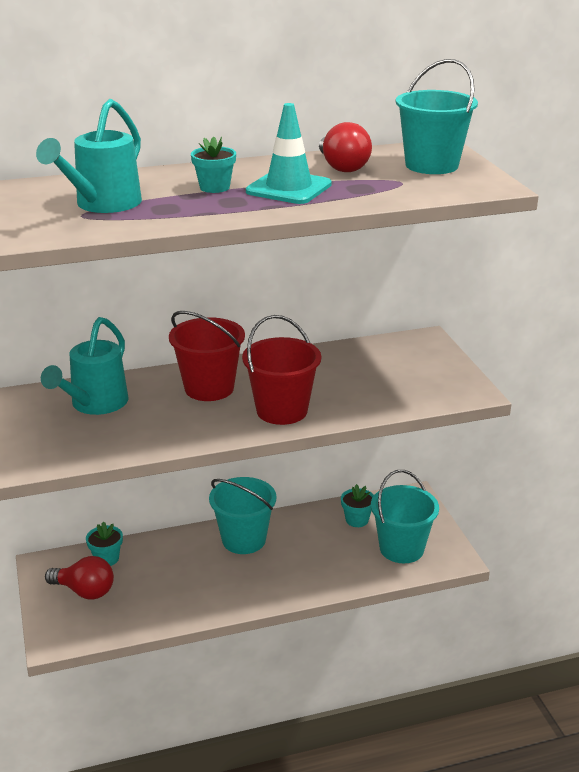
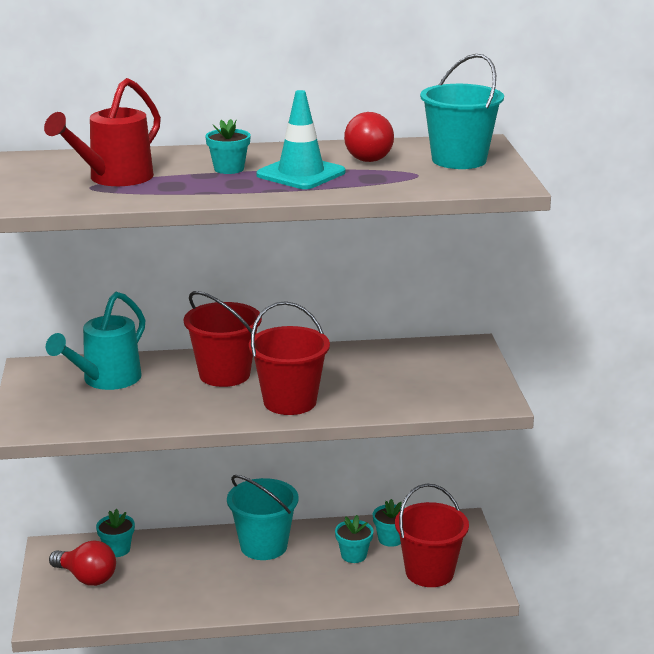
camera: 10 degrees right, 5 degrees down
turquoise watering can [36,99,142,213] -> red watering can [44,78,161,186]
turquoise bucket [371,470,439,563] -> red bucket [395,484,469,587]
none -> turquoise flower pot [335,515,373,563]

